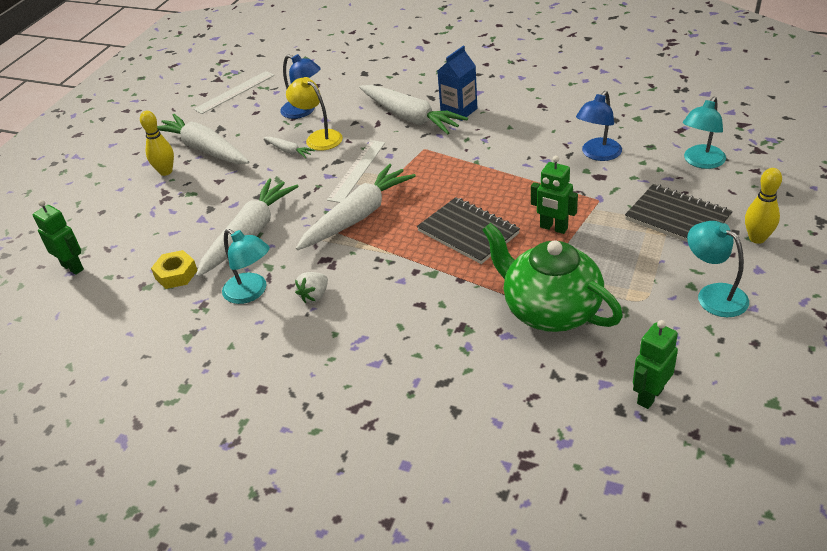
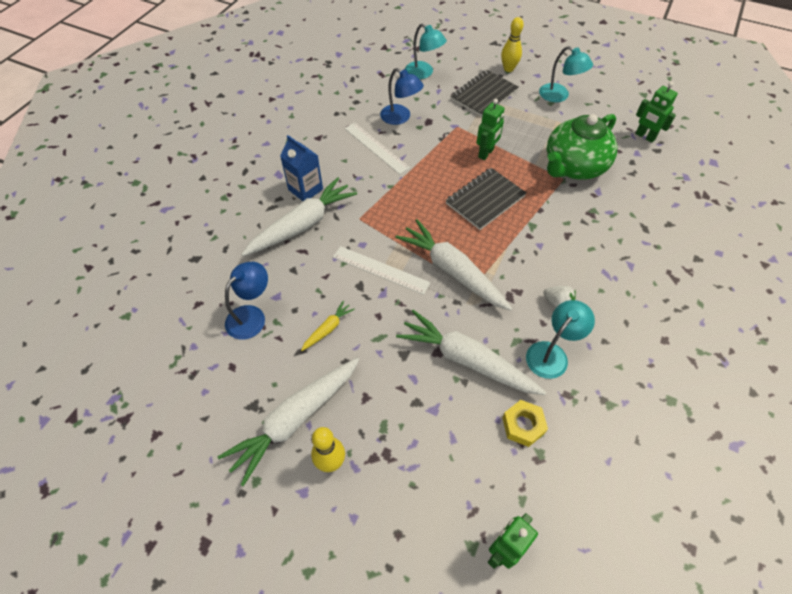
camera: 90 degrees left, 15 degrees up
white ruler [194,71,274,114] -> white ruler moved to [345,123,410,174]
white carrot [264,137,315,158] -> yellow carrot [301,301,355,351]
yellow lamp [286,77,343,151] -> none
turquoise lamp [687,221,749,317] -> turquoise lamp turned 105 degrees counterclockwise [539,46,593,102]

